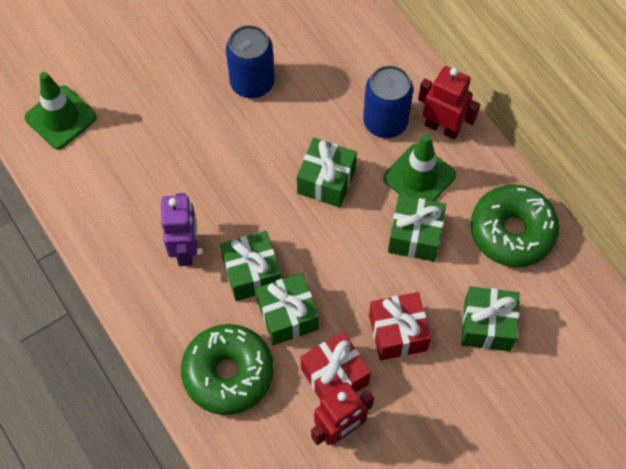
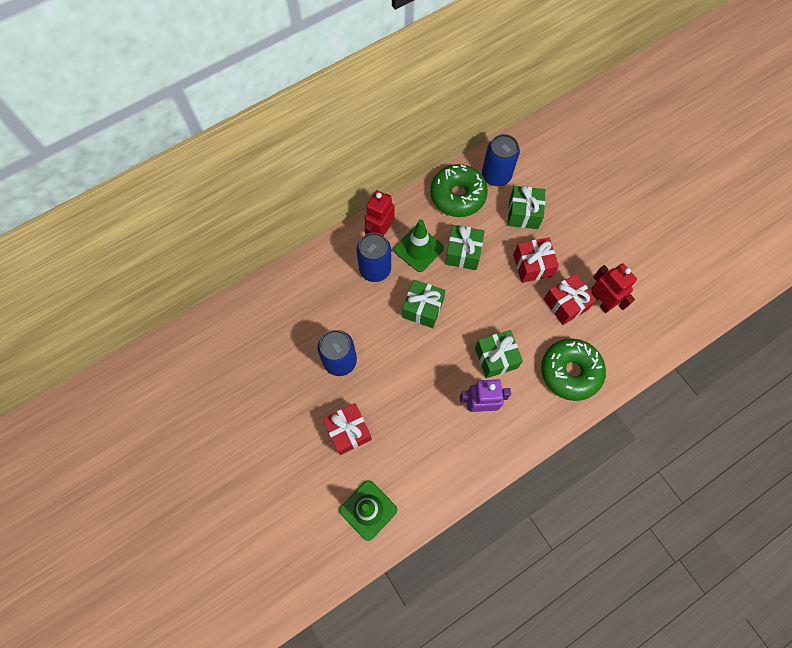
camera: 90 degrees left, 5 degrees up
green gift [256,273,319,345] -> none
none -> red gift [323,403,372,455]
none -> blue can [482,134,520,186]

